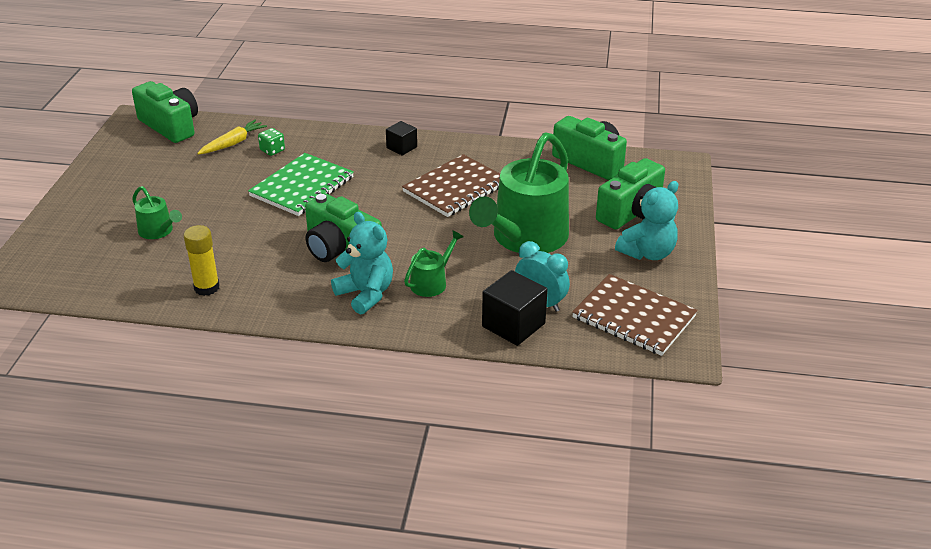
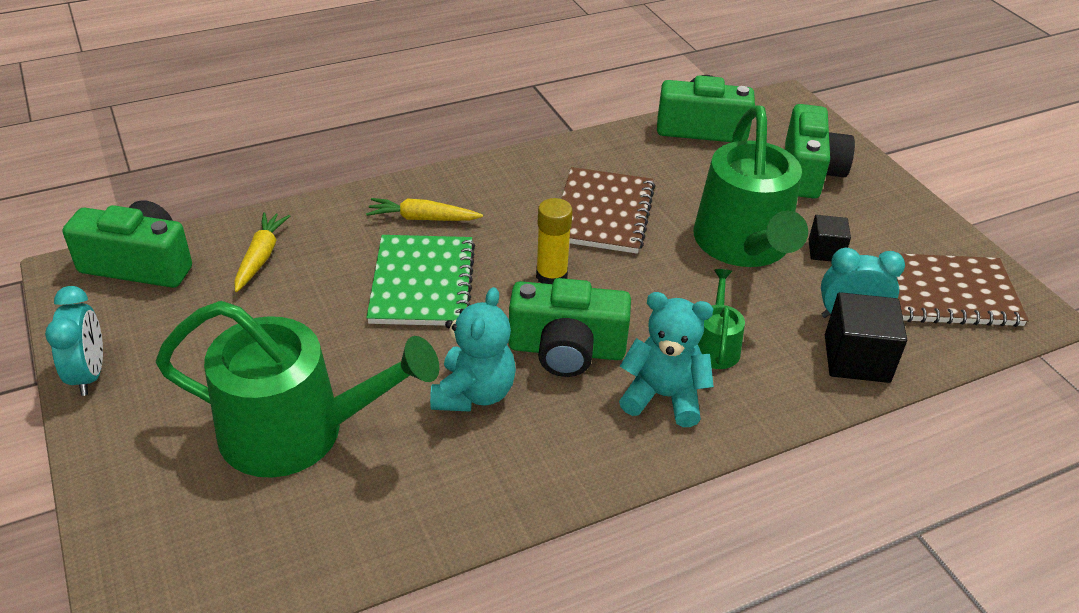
camera: 35 degrees left, 5 degrees up
green watering can [132,186,182,239] -> green watering can [156,301,439,478], size x2.21
yellow glue stick [184,225,220,296] -> yellow glue stick moved to [536,198,573,284]
green dice [258,128,285,156] -> none
black cube [386,121,417,156] -> black cube moved to [808,215,851,261]
turquoise teddy bear [615,181,678,260] -> turquoise teddy bear moved to [430,287,516,412]
none -> turquoise clock [45,286,103,396]
none -> yellow carrot [366,198,483,221]

